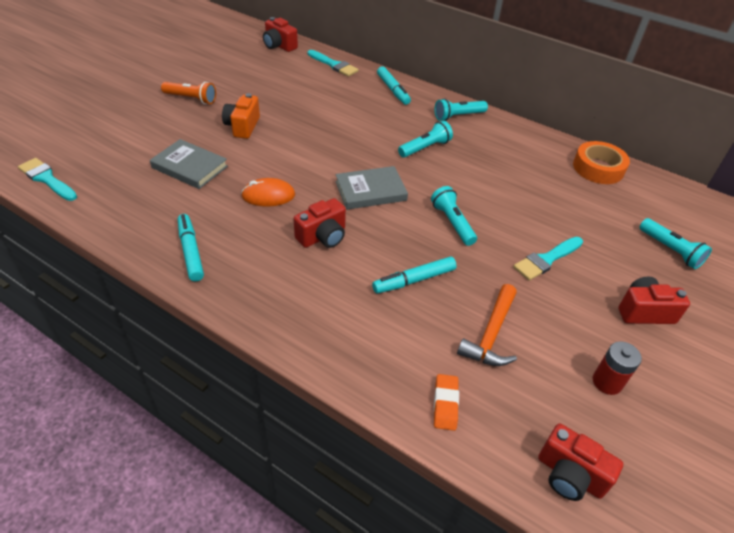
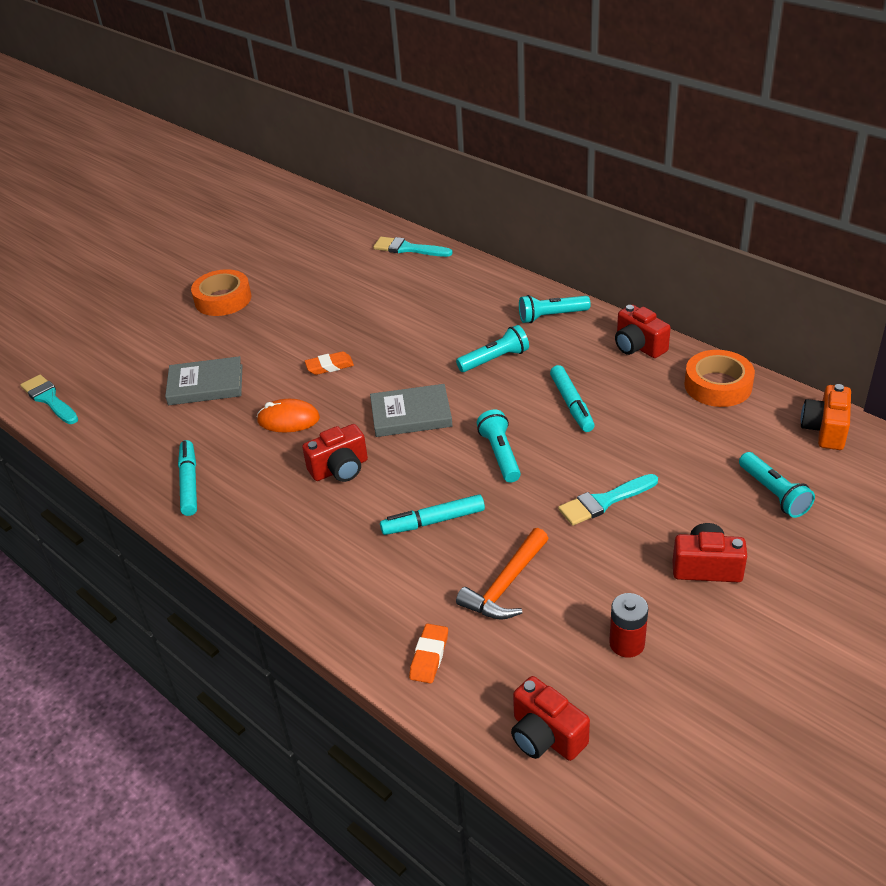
camera: 15 degrees right, 5 degrees down
grey book [150,139,228,189] -> grey book turned 45 degrees counterclockwise [165,356,242,405]
orange flashlight [161,82,216,104] -> orange tape [191,269,251,316]
orange camera [222,93,260,139] -> orange camera moved to [801,384,851,450]
red camera [263,17,298,52] -> red camera moved to [615,305,671,358]
turquoise brush [308,50,359,77] -> turquoise brush turned 150 degrees clockwise [373,237,453,257]
turquoise marker [377,66,411,105] -> turquoise marker moved to [550,365,595,432]
none -> orange eraser [305,351,354,375]

